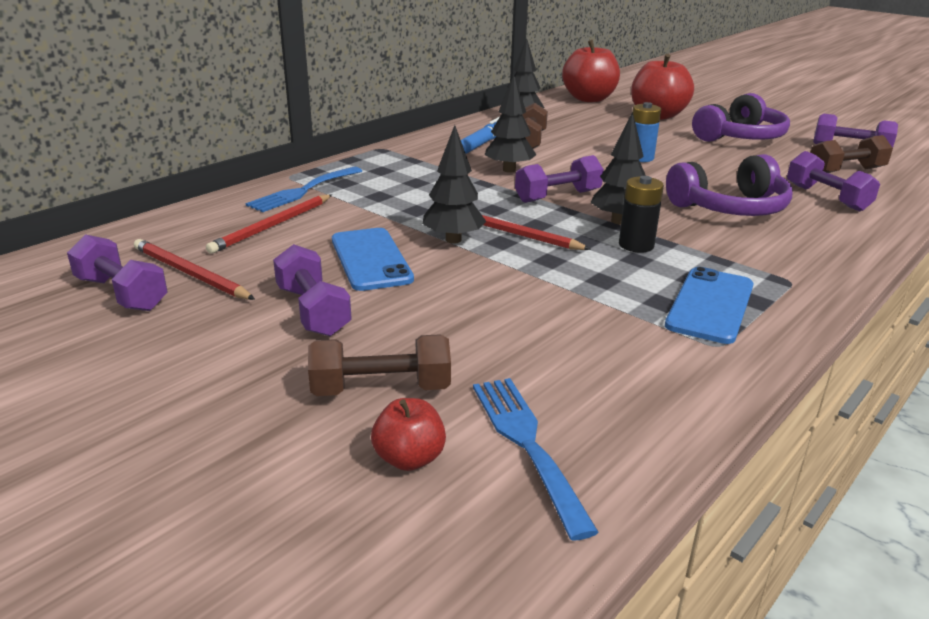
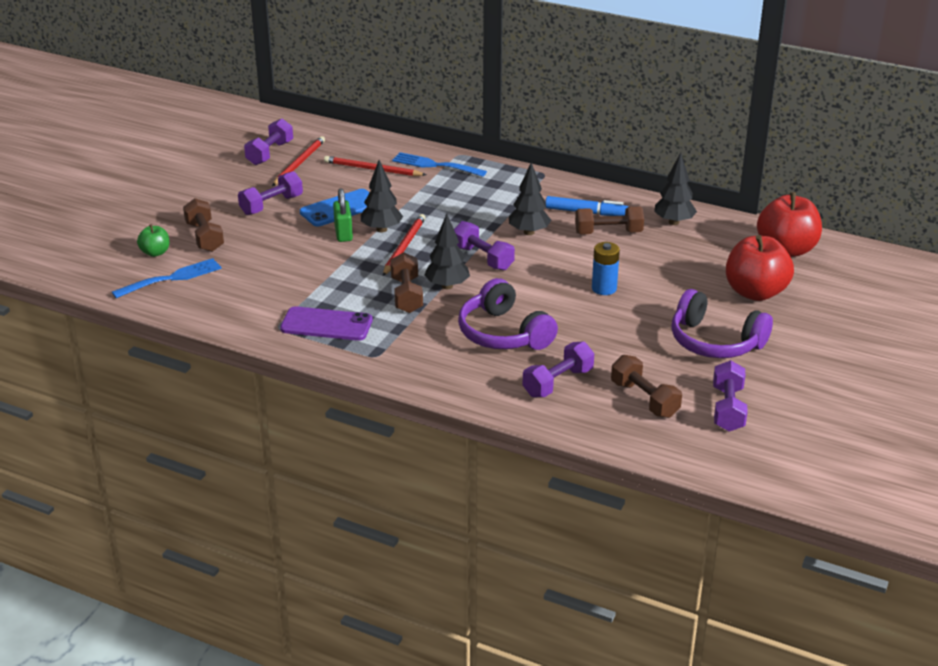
camera: 75 degrees right, 5 degrees up
red apple [371,398,446,471] -> green apple [137,224,169,257]
black battery [619,176,664,253] -> brown dumbbell [390,252,423,313]
blue phone [665,267,753,344] -> purple phone [280,306,373,341]
none -> green padlock [333,188,353,242]

